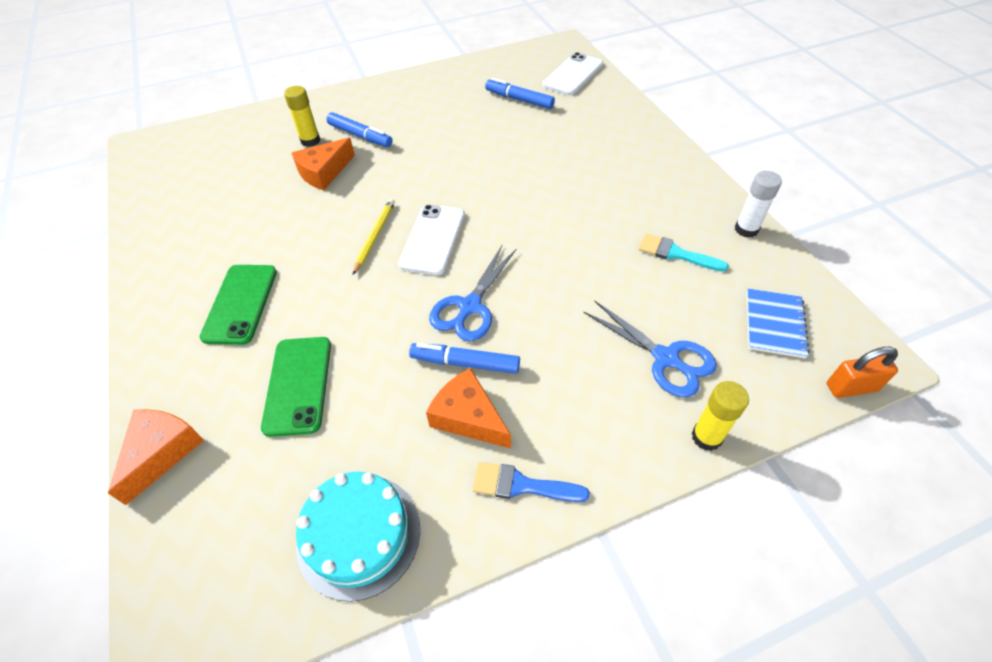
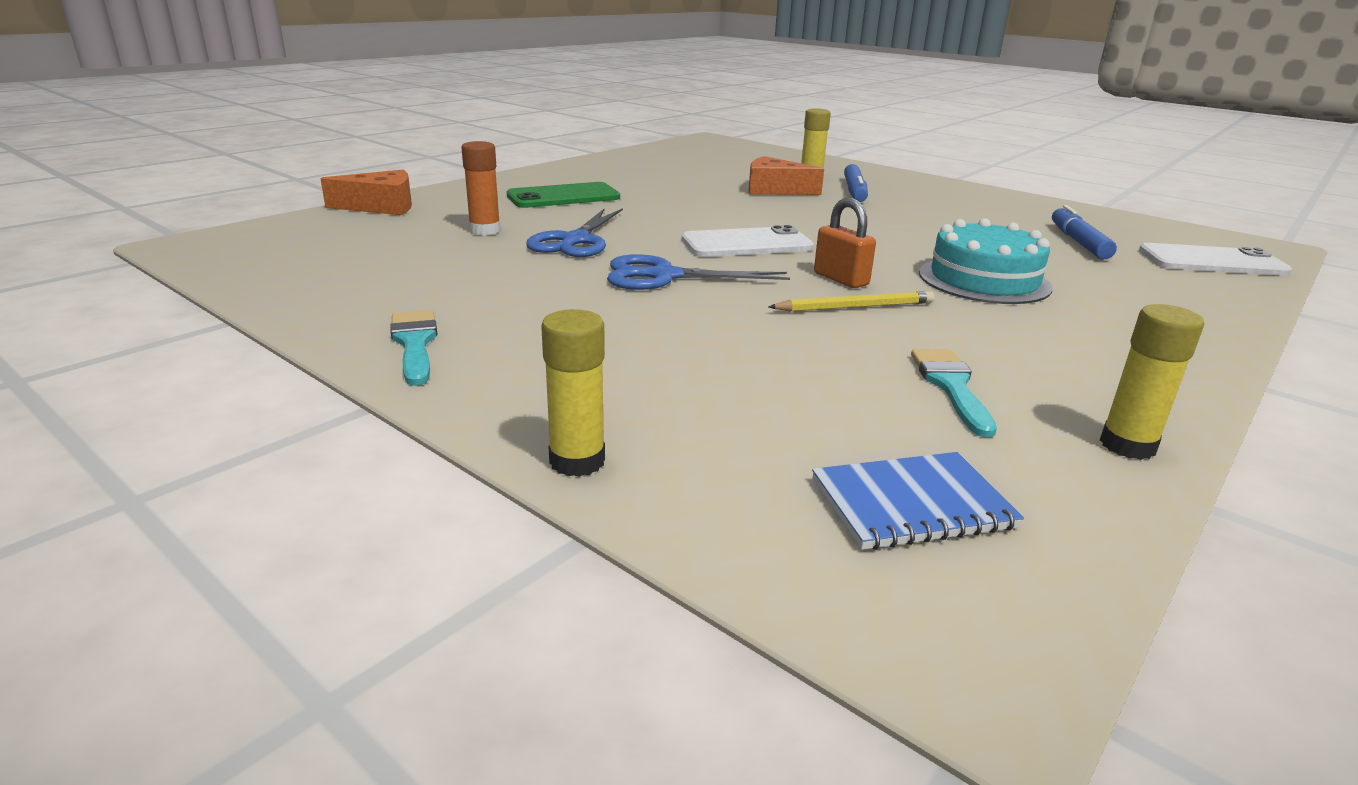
camera: 60 degrees right, 25 degrees down
green phone [261,337,331,437] -> orange glue stick [461,141,501,236]
turquoise cake [296,472,420,602] -> turquoise cake moved to [919,218,1052,304]
yellow pencil [353,199,395,275] -> yellow pencil moved to [768,291,935,311]
blue marker [409,343,520,374] -> none
orange cheese [426,368,511,449] -> none
blue brush [472,462,590,502] -> turquoise brush [390,310,437,386]
blue scissors [583,300,717,397] -> blue scissors moved to [526,208,623,257]
white glue stick [735,171,782,238] -> yellow glue stick [1100,304,1205,460]
orange padlock [827,347,898,398] -> orange padlock moved to [814,198,876,288]

